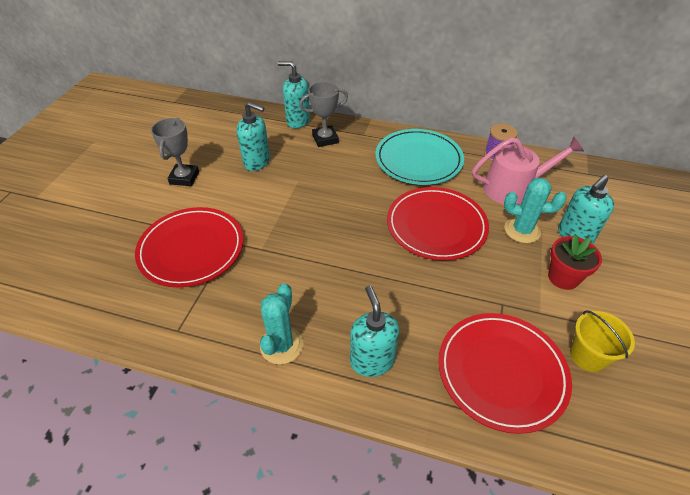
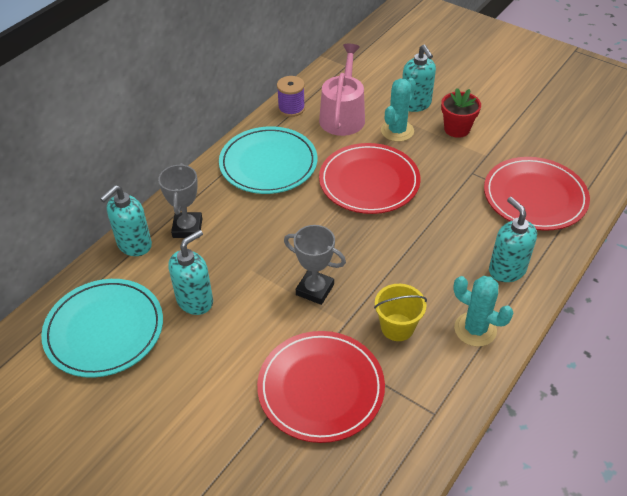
camera: 70 degrees left, 0 degrees up
grey trophy [151,118,199,186] -> grey trophy moved to [284,225,346,305]
turquoise soap dispenser [350,286,399,377] -> turquoise soap dispenser turned 60 degrees clockwise [489,197,537,282]
yellow bucket [570,310,635,372] -> yellow bucket moved to [374,284,427,341]
none -> turquoise plate [41,279,163,378]

